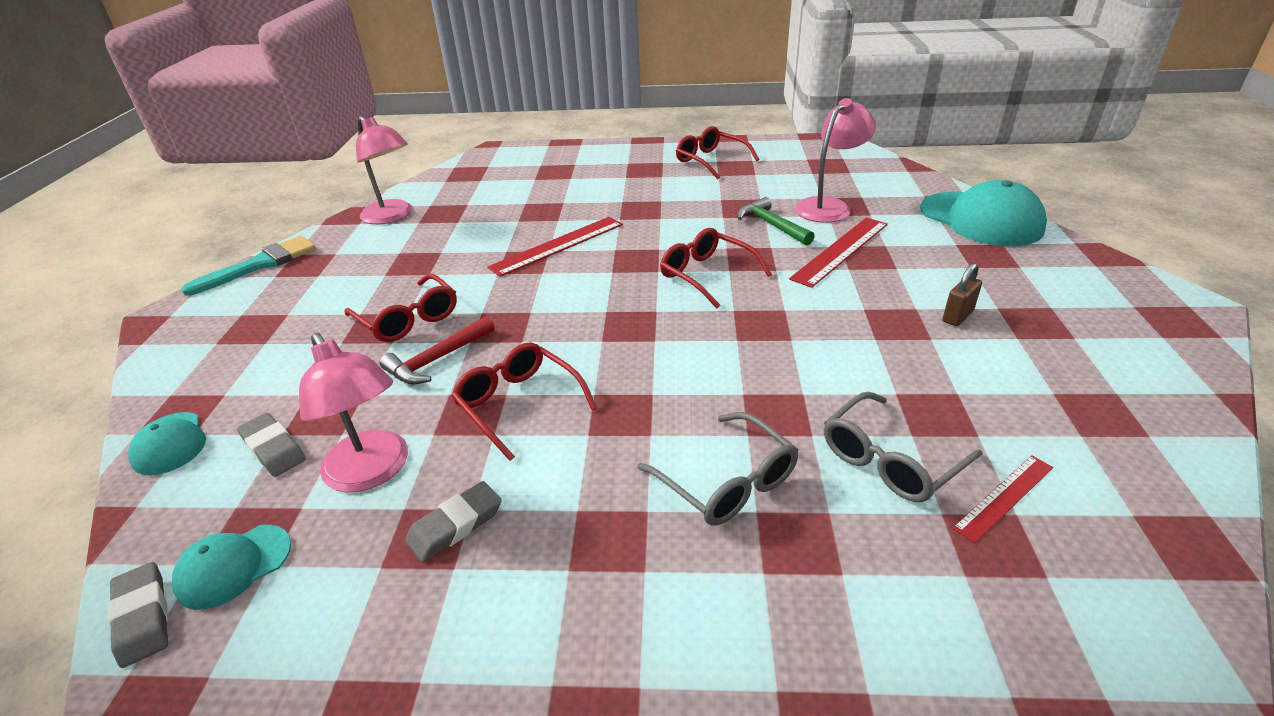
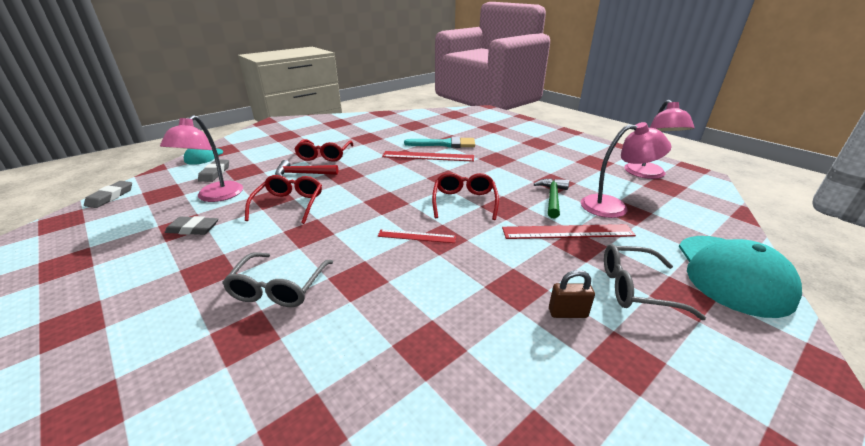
camera: 45 degrees right, 5 degrees down
turquoise cap [172,525,291,610] -> none
turquoise brush [181,236,316,296] -> turquoise brush moved to [404,137,475,148]
pink lamp [356,116,412,224] -> pink lamp moved to [624,100,695,179]
red glasses [676,126,759,179] -> none
grey glasses [824,392,982,502] -> grey glasses moved to [604,244,706,320]
red ruler [953,455,1053,543] -> red ruler moved to [378,229,456,243]

